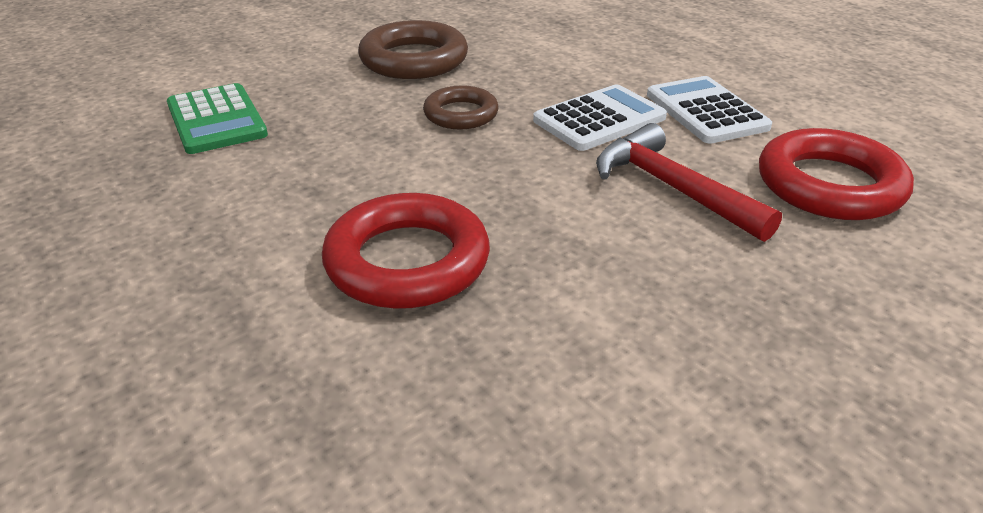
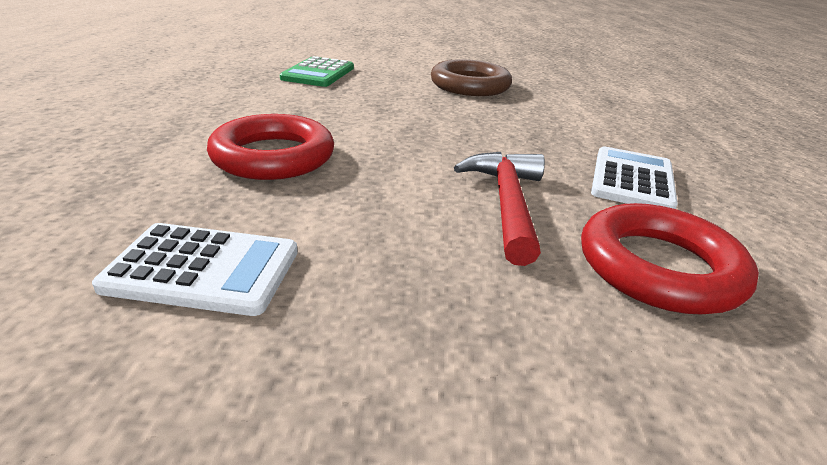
camera: 40 degrees right, 5 degrees down
brown ring [423,86,499,129] -> none
white calculator [533,85,667,151] -> white calculator moved to [92,223,298,316]

